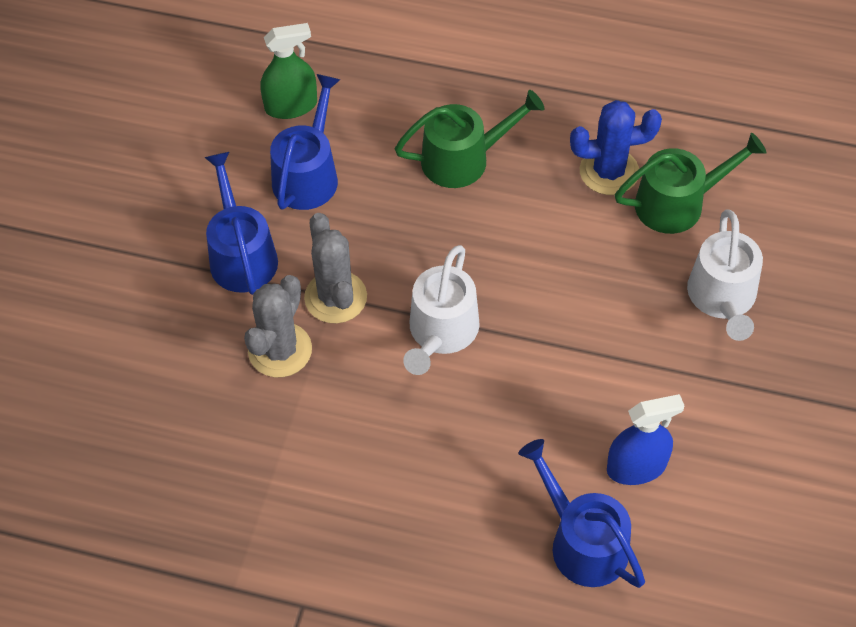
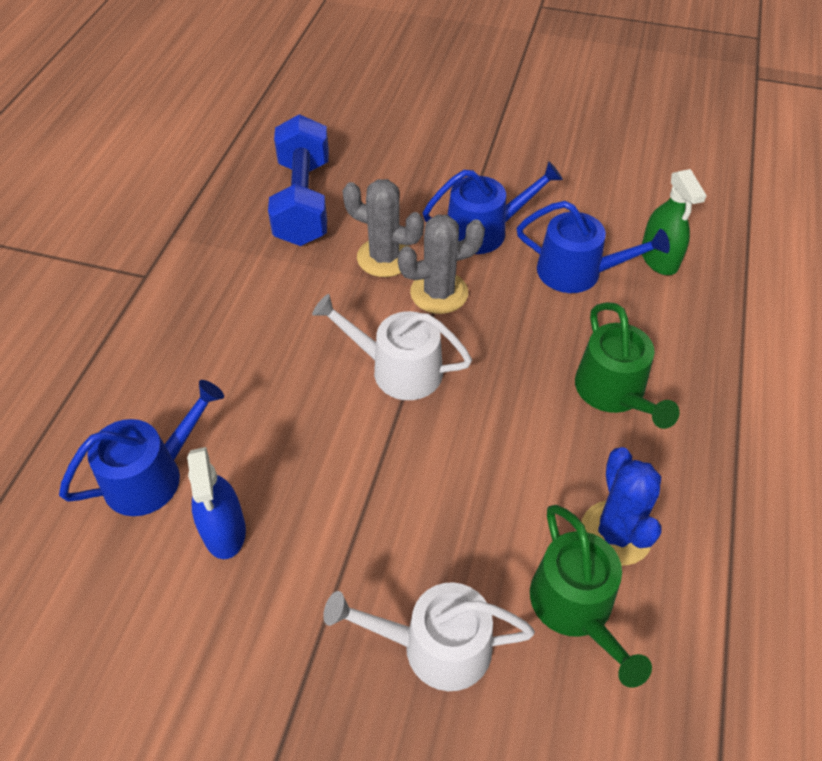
camera: 90 degrees right, 5 degrees down
none -> blue dumbbell [268,114,329,246]

